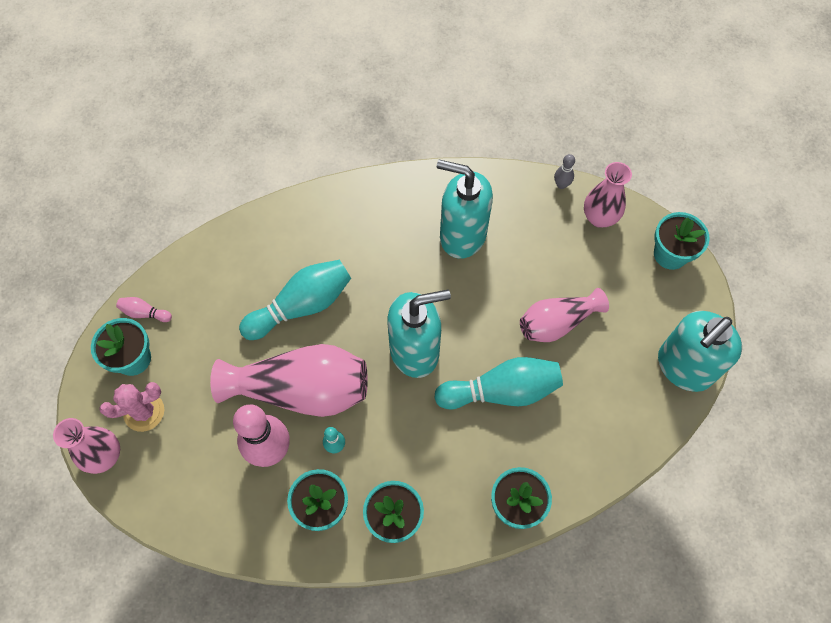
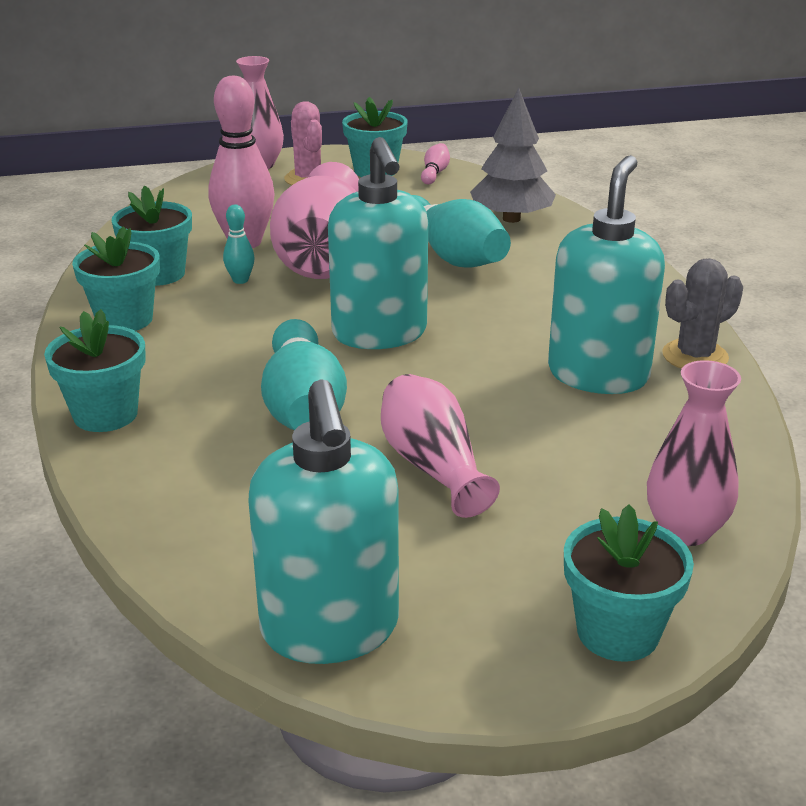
camera: 90 degrees right, 35 degrees down
grey bowling pin [554,154,575,189] -> none
turquoise soap dispenser [658,311,742,392] -> turquoise soap dispenser turned 150 degrees counterclockwise [249,379,399,664]
none -> grey tree [470,88,556,223]
none -> grey cactus [662,258,743,369]

